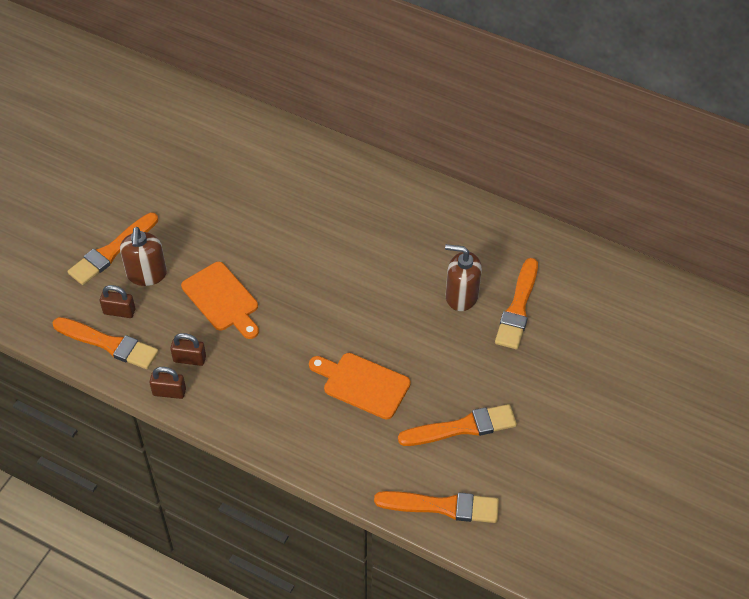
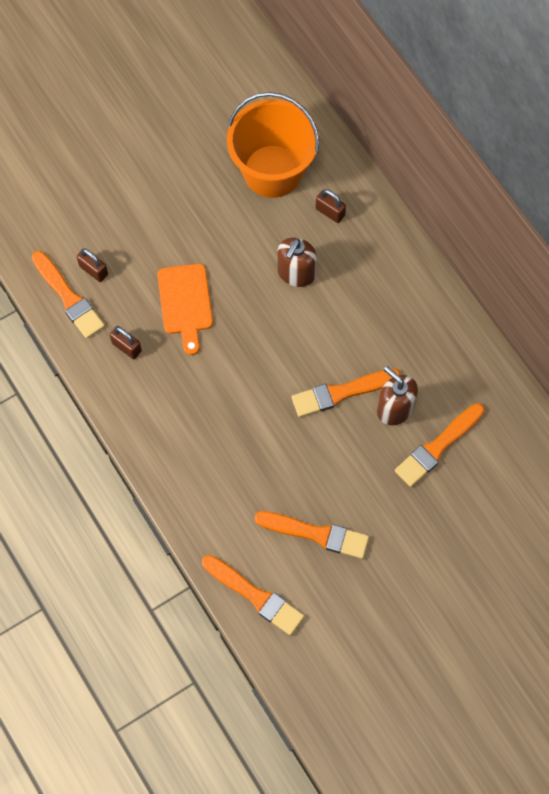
camera: 30 degrees right, 15 degrees up
orange brush [67,213,158,285] -> orange brush moved to [291,369,401,417]
brown soap dispenser [120,227,167,286] -> brown soap dispenser moved to [277,238,317,287]
brown padlock [149,367,186,399] -> brown padlock moved to [316,189,346,223]
orange cutting board [309,353,411,419] -> none
none -> orange bucket [227,92,319,198]

